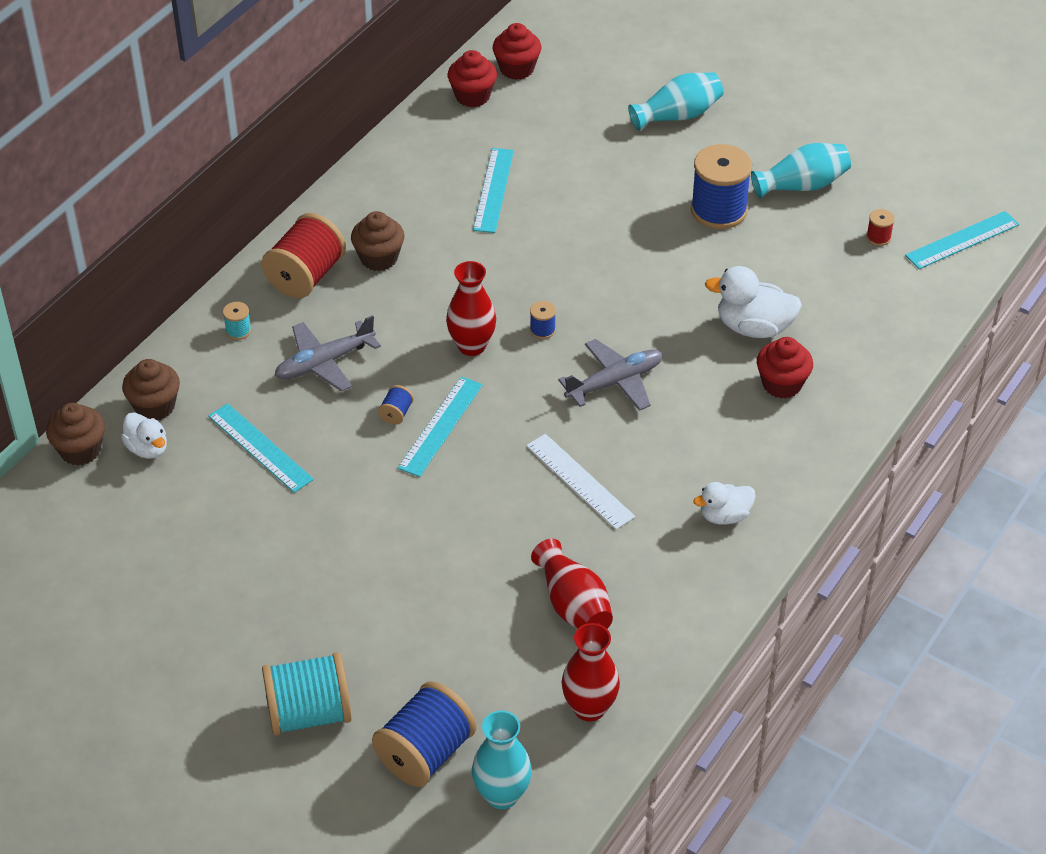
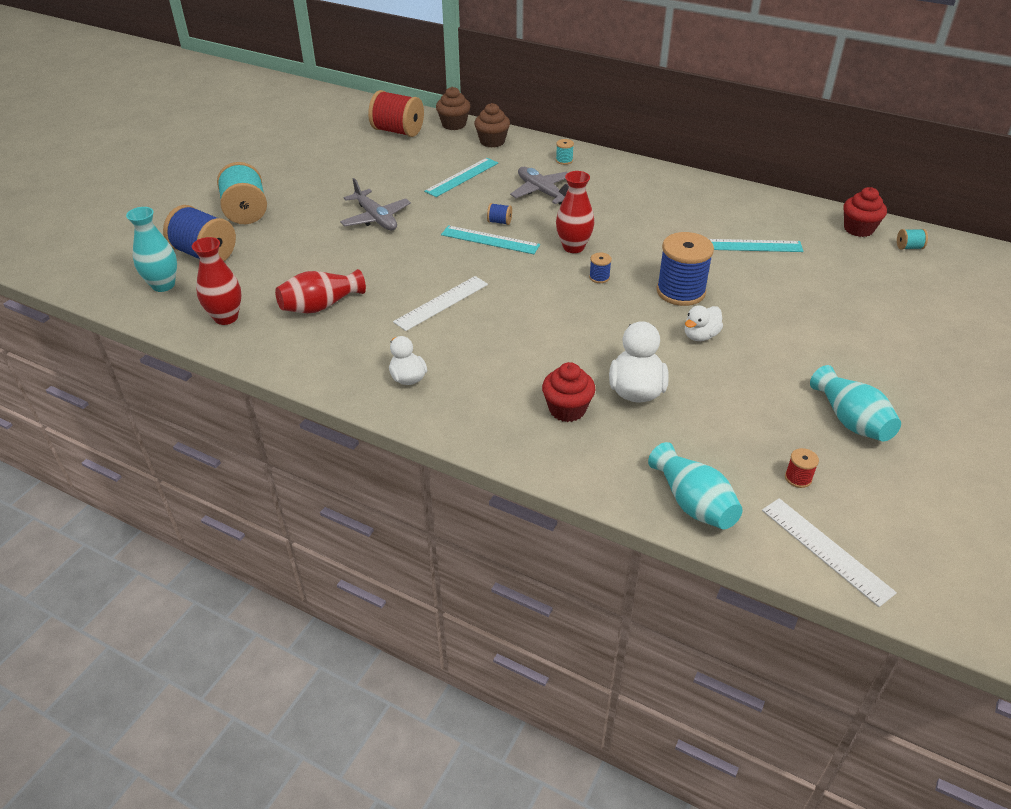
camera: 85 degrees right, 5 degrees down
white duck [121,412,167,459] -> white duck moved to [685,305,723,341]
red spool [262,213,346,298] -> red spool moved to [368,90,424,137]
brown cupcake [351,211,404,271] -> none
red cupcake [493,23,541,80] -> turquoise spool [897,229,928,250]
grey plane [558,339,663,411] -> grey plane moved to [340,178,411,230]
turquoise vase [628,72,723,131] -> turquoise vase moved to [648,442,743,529]
blue spool [691,144,752,229] -> blue spool moved to [656,232,714,306]
turquoise ruler [905,211,1019,269] -> white ruler [762,498,897,607]

